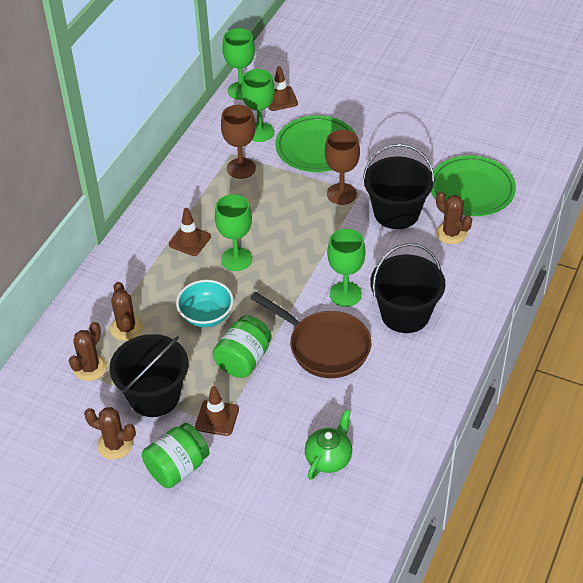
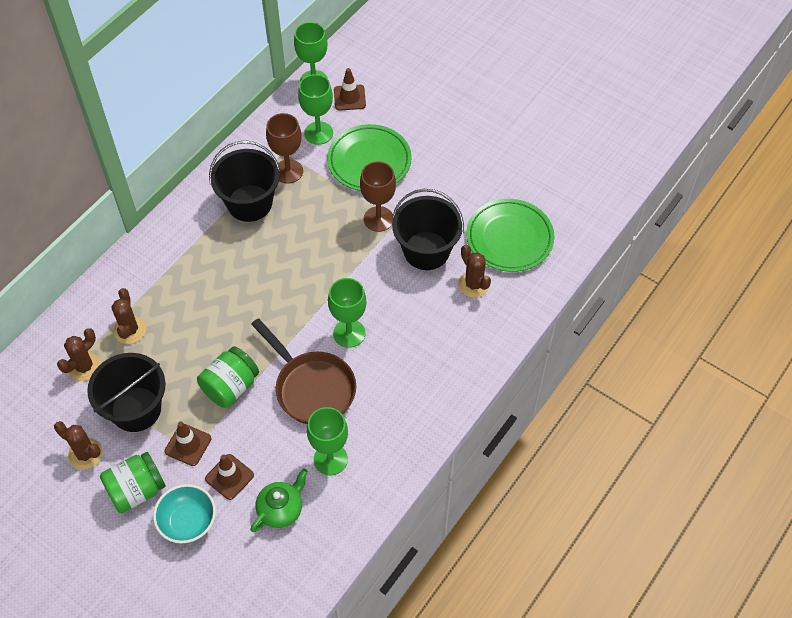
camera: 10 degrees right, 10 degrees up
brown traffic cone [169,208,211,256] -> brown traffic cone moved to [205,454,254,500]
turquoise bowl [176,280,234,327] -> turquoise bowl moved to [153,484,216,543]
green goblet [215,194,252,271] -> green goblet moved to [307,407,348,475]
black bucket [370,243,445,333] -> black bucket moved to [209,141,280,222]

